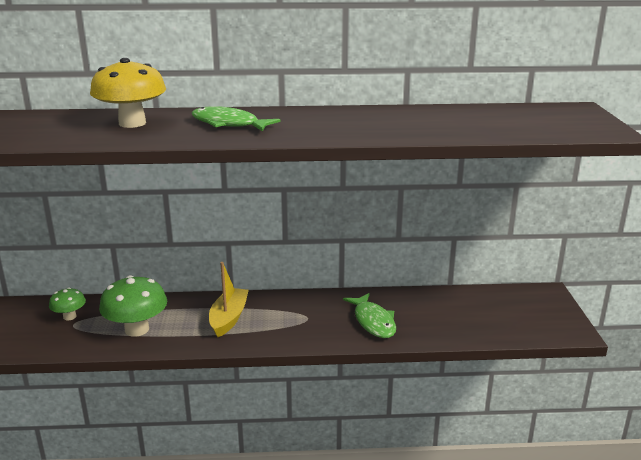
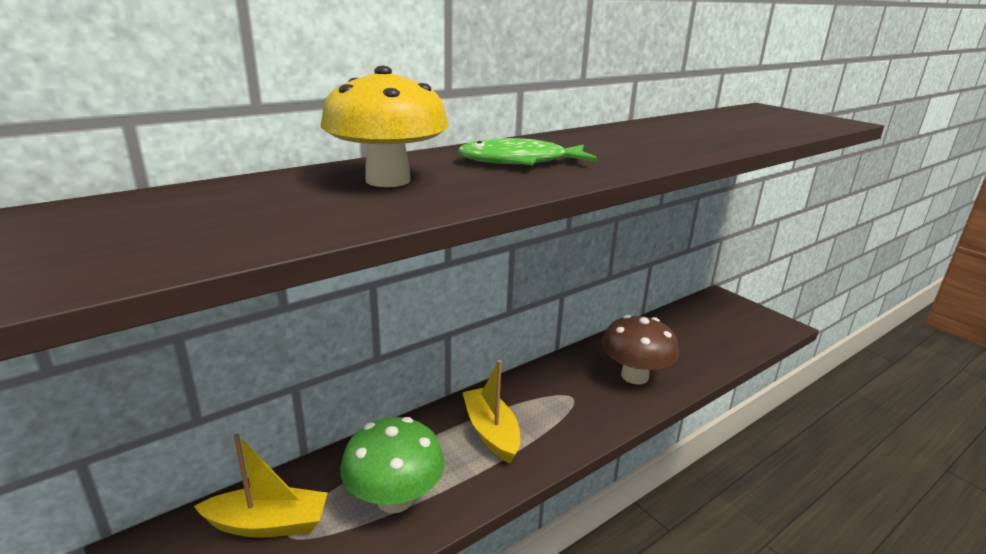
camera: 35 degrees left, 0 degrees up
green mushroom [49,287,86,320] -> yellow boat [194,434,328,538]
green fish [343,293,396,338] -> brown mushroom [601,315,679,385]

